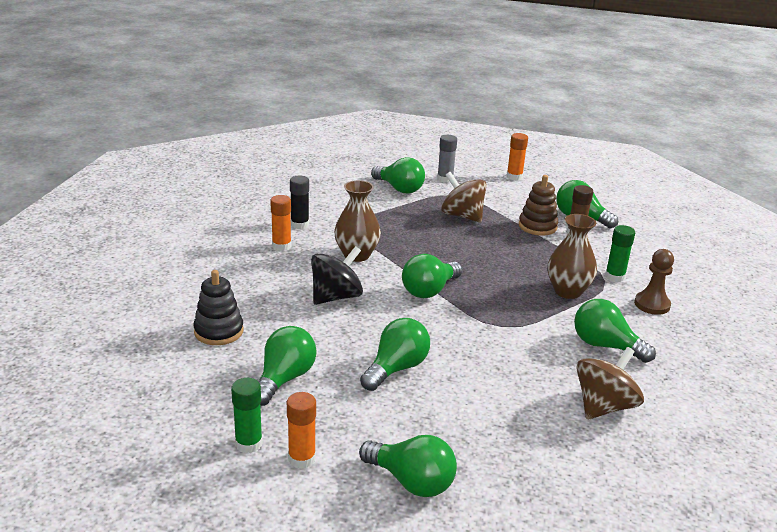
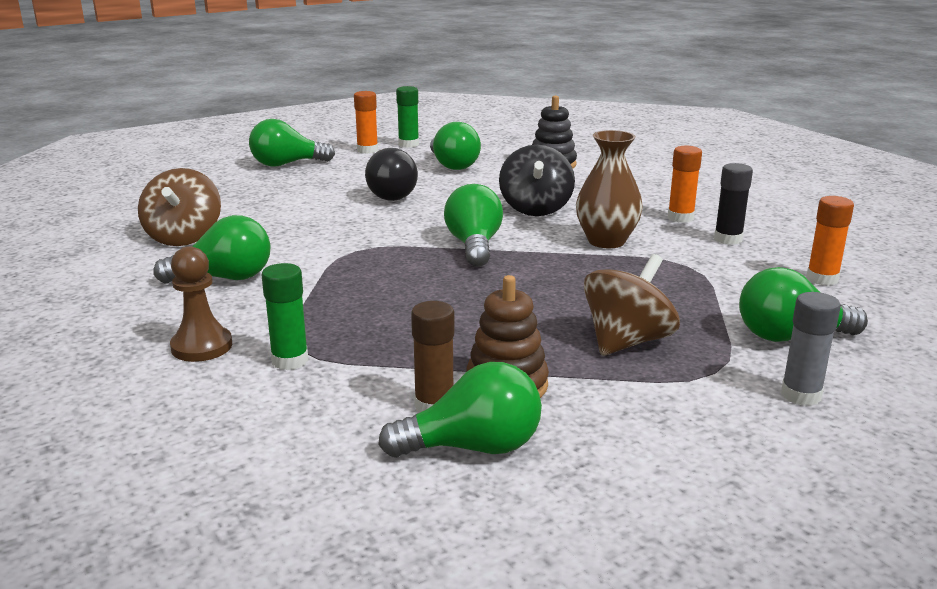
camera: 135 degrees right, 5 degrees down
green light bulb [360,318,430,391] -> black light bulb [365,148,418,201]
brown spinning top [441,172,487,222] -> brown spinning top turned 45 degrees counterclockwise [584,254,680,356]
orange glue stick [507,133,528,180] -> orange glue stick moved to [806,196,854,286]
brown vase [548,214,597,299] -> none

